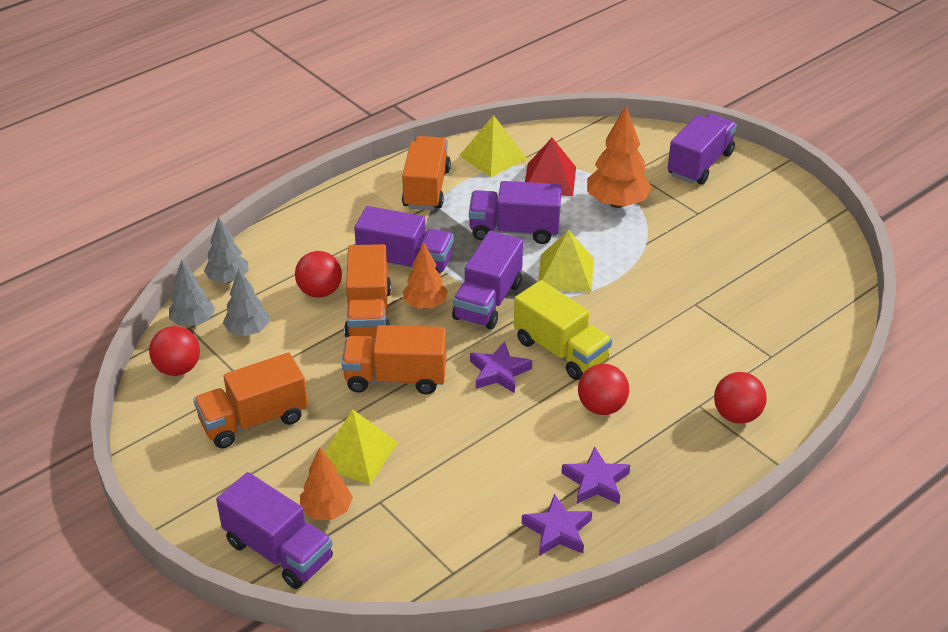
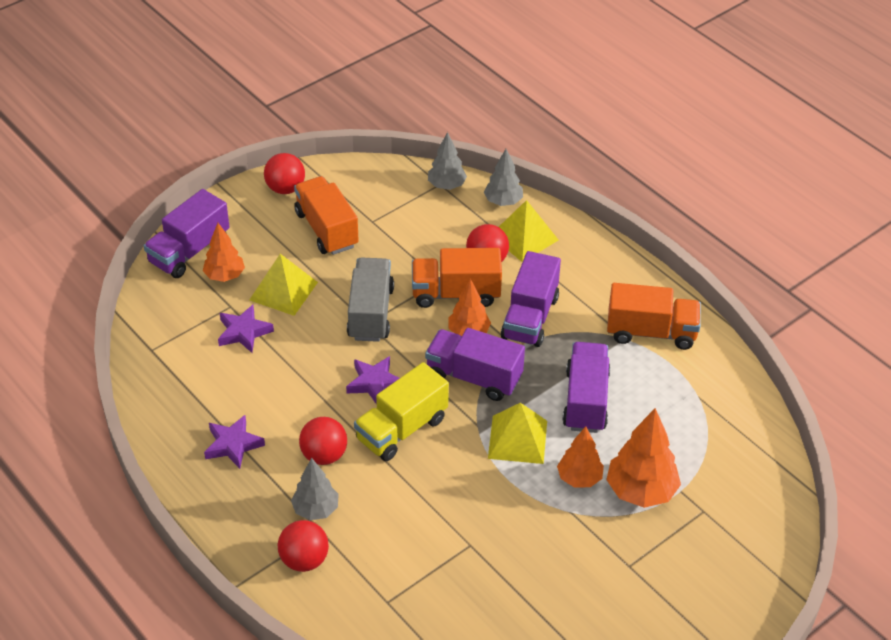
camera: 90 degrees right, 5 degrees up
red ball [149,326,200,376] -> red ball moved to [264,153,305,194]
grey tree [223,268,269,336] -> grey tree moved to [291,458,339,520]
orange truck [342,325,446,394] -> grey truck [347,257,394,342]
yellow pyramid [459,115,527,177] -> yellow pyramid moved to [499,200,558,262]
purple star [522,494,592,556] -> purple star moved to [218,305,274,353]
red pyramid [525,138,576,196] -> none
purple truck [668,114,737,185] -> none
none -> orange tree [557,426,604,487]

